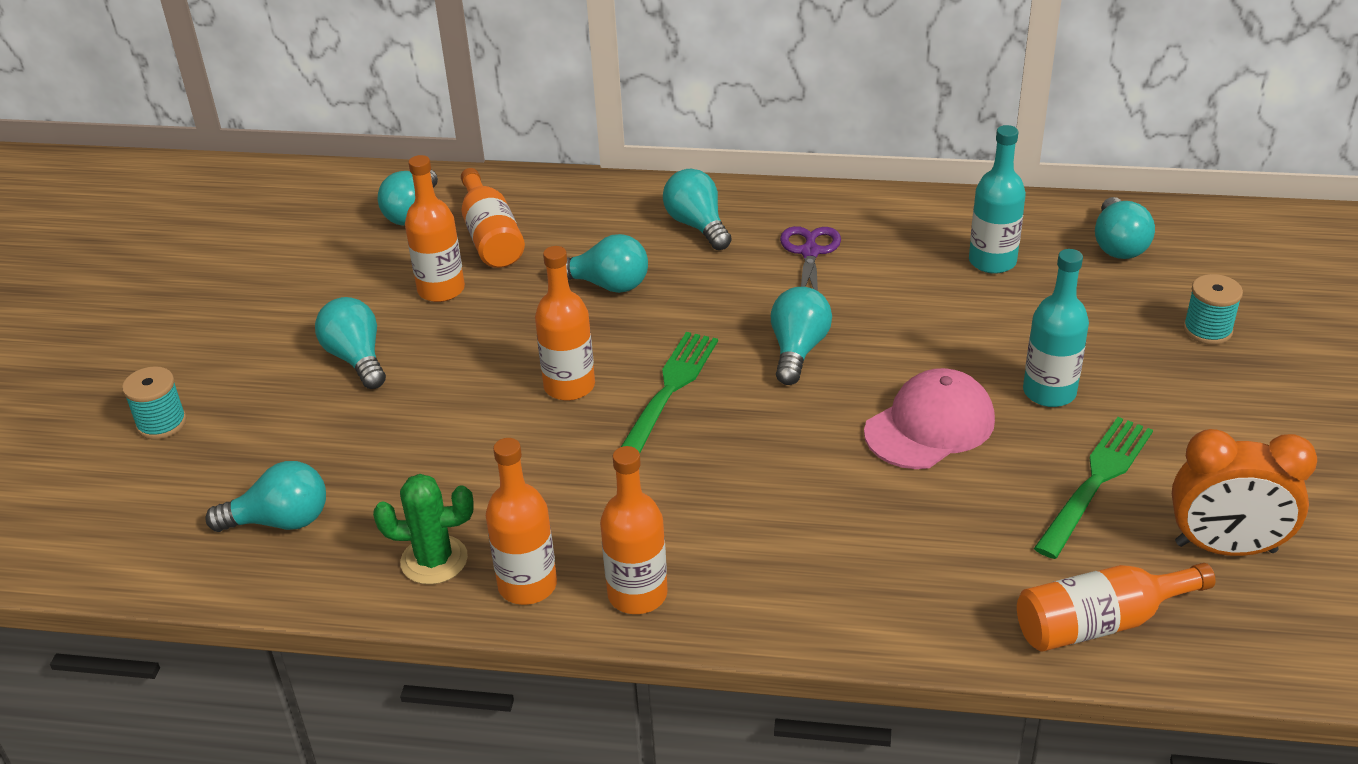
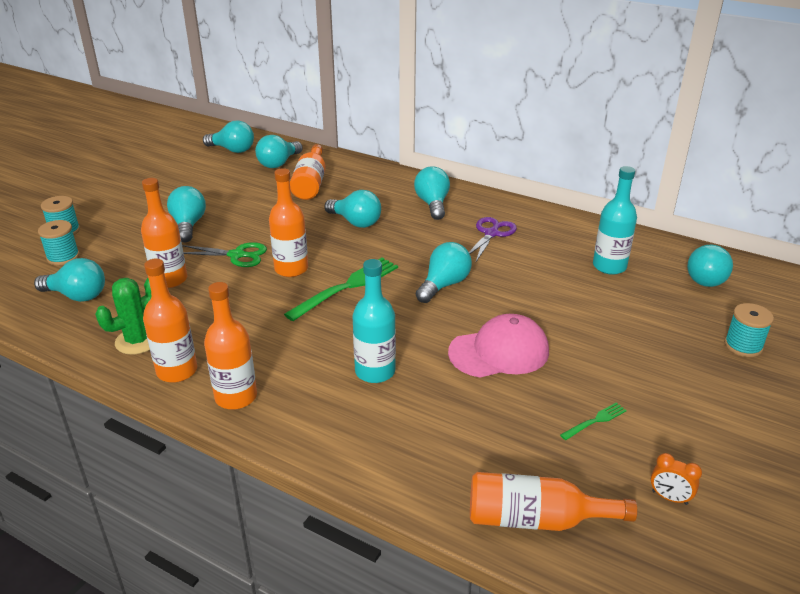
camera: 20 degrees right, 5 degrees down
green cactus [373,474,474,585] -> green cactus turned 60 degrees counterclockwise [95,278,151,355]
orange bottle [405,155,465,302] -> orange bottle moved to [141,178,187,288]
turquoise bottle [1023,249,1089,407] -> turquoise bottle moved to [353,259,396,383]
green fork [1034,417,1153,559] -> green fork [560,402,627,440], size x0.47
orange clock [1172,429,1317,556] -> orange clock [651,453,702,505], size x0.44
none -> turquoise spool [38,220,80,265]
none -> green scissors [182,242,267,267]
none -> turquoise light bulb [203,120,254,153]

